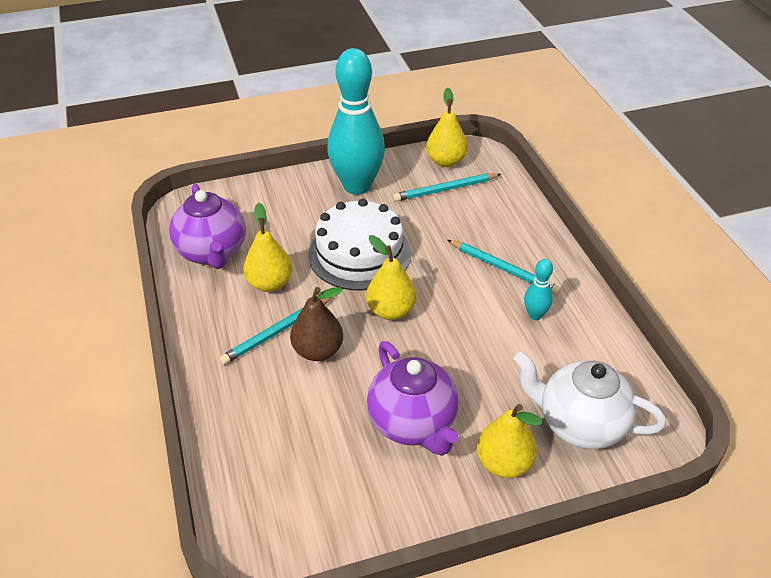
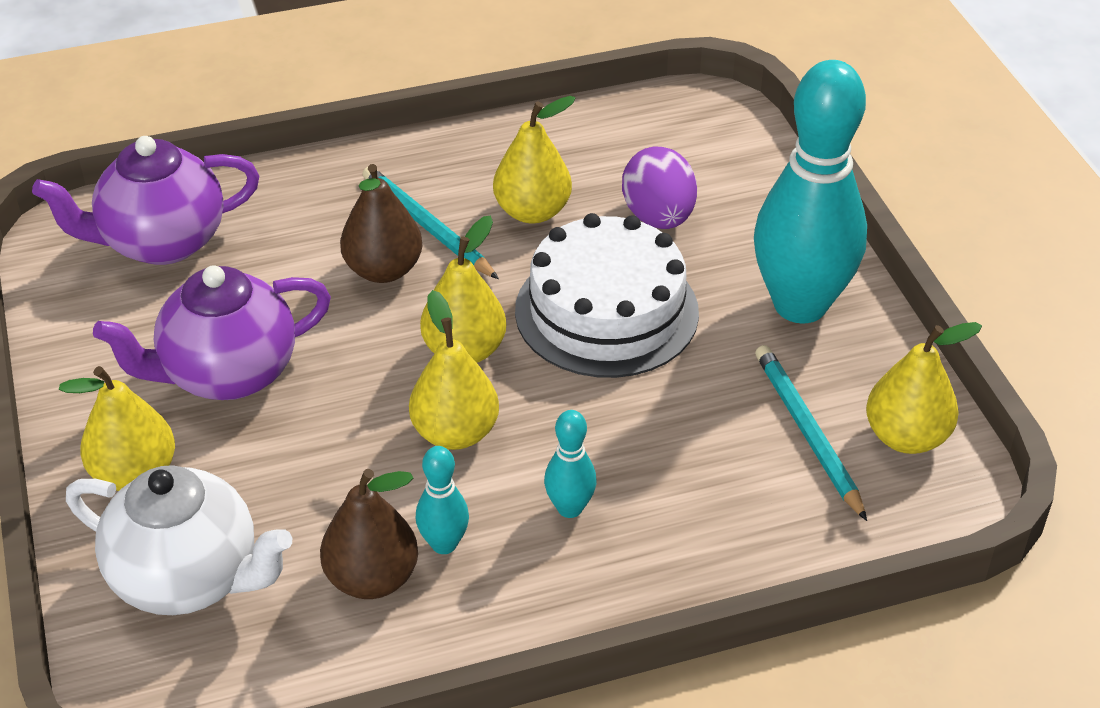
camera: 90 degrees right, 0 degrees up
purple teapot [169,184,246,269] -> purple teapot moved to [32,136,259,265]
turquoise pencil [447,240,561,295] -> turquoise bowling pin [544,410,597,518]
white teapot [514,352,666,449] -> white teapot turned 90 degrees clockwise [66,465,292,615]
none -> brown pear [320,469,418,599]
none -> yellow pear [409,290,499,450]
none -> purple egg [622,147,697,229]

